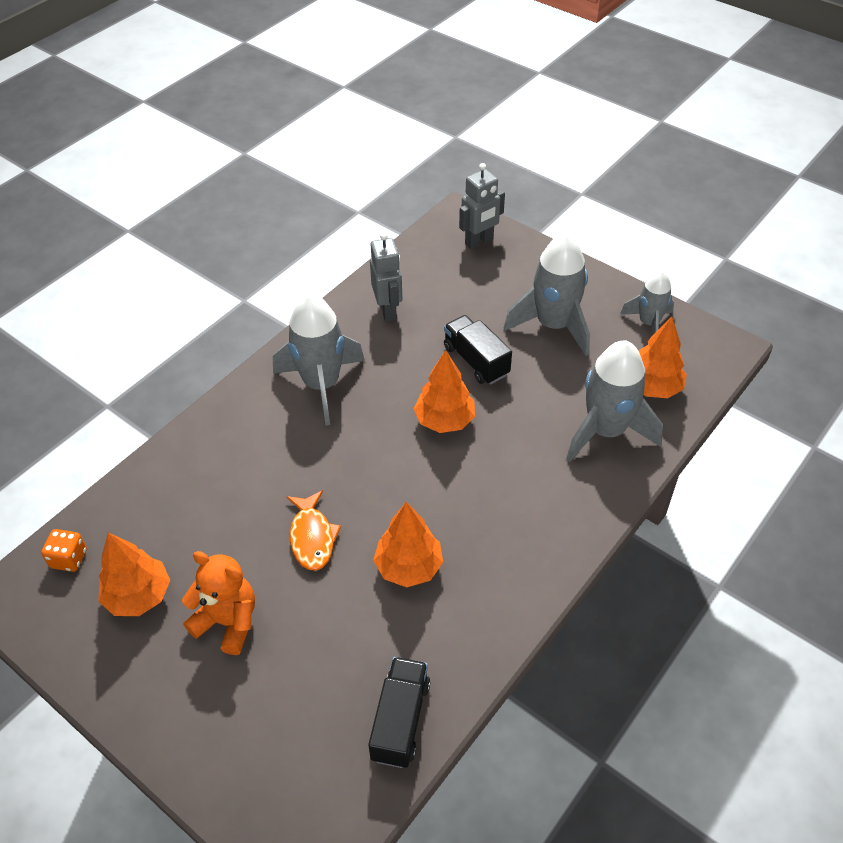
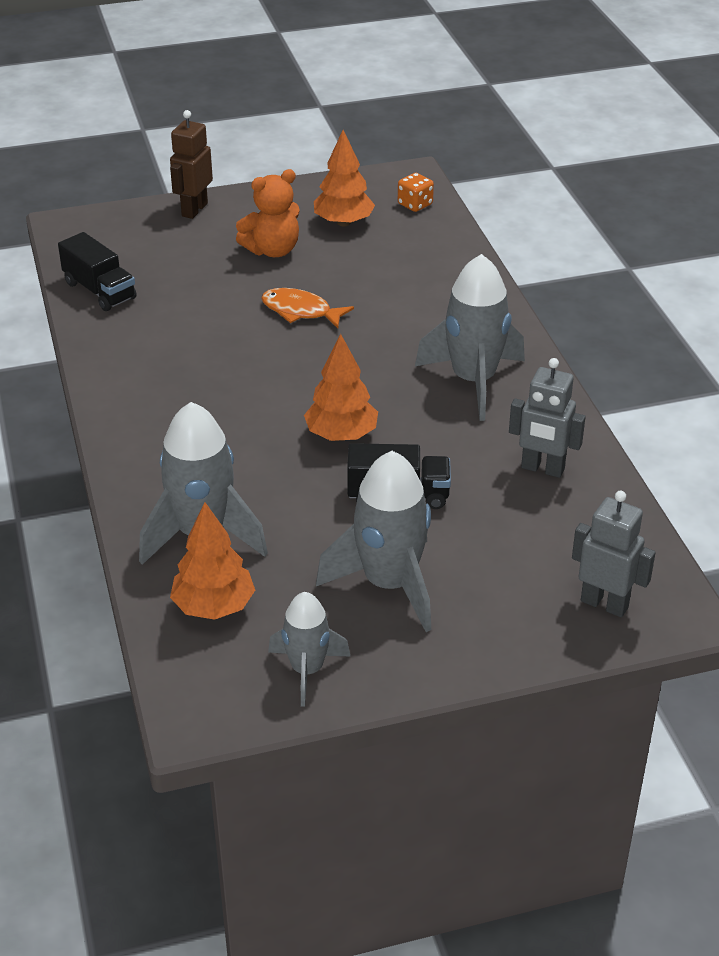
camera: 125 degrees right, 10 degrees down
orange tree [373,502,443,587] -> none
grey robot [459,163,505,249] -> grey robot turned 120 degrees clockwise [572,491,656,617]
none -> brown robot [170,110,213,219]

